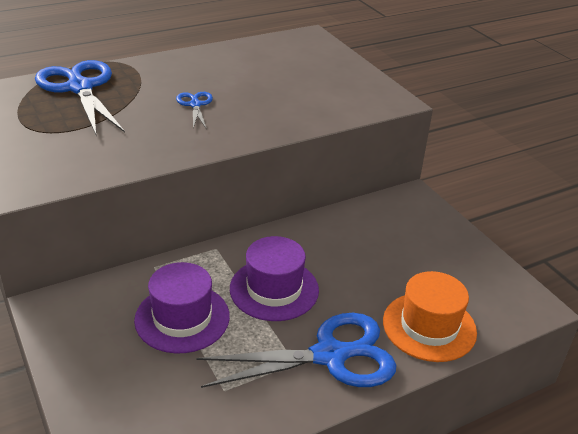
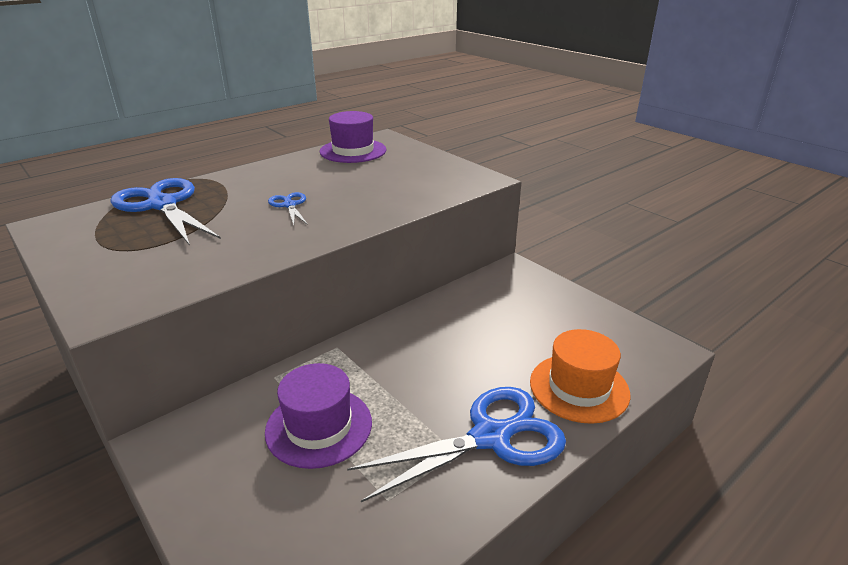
camera: 10 degrees left, 5 degrees down
purple hat [230,236,319,321] -> purple hat moved to [320,111,386,163]

